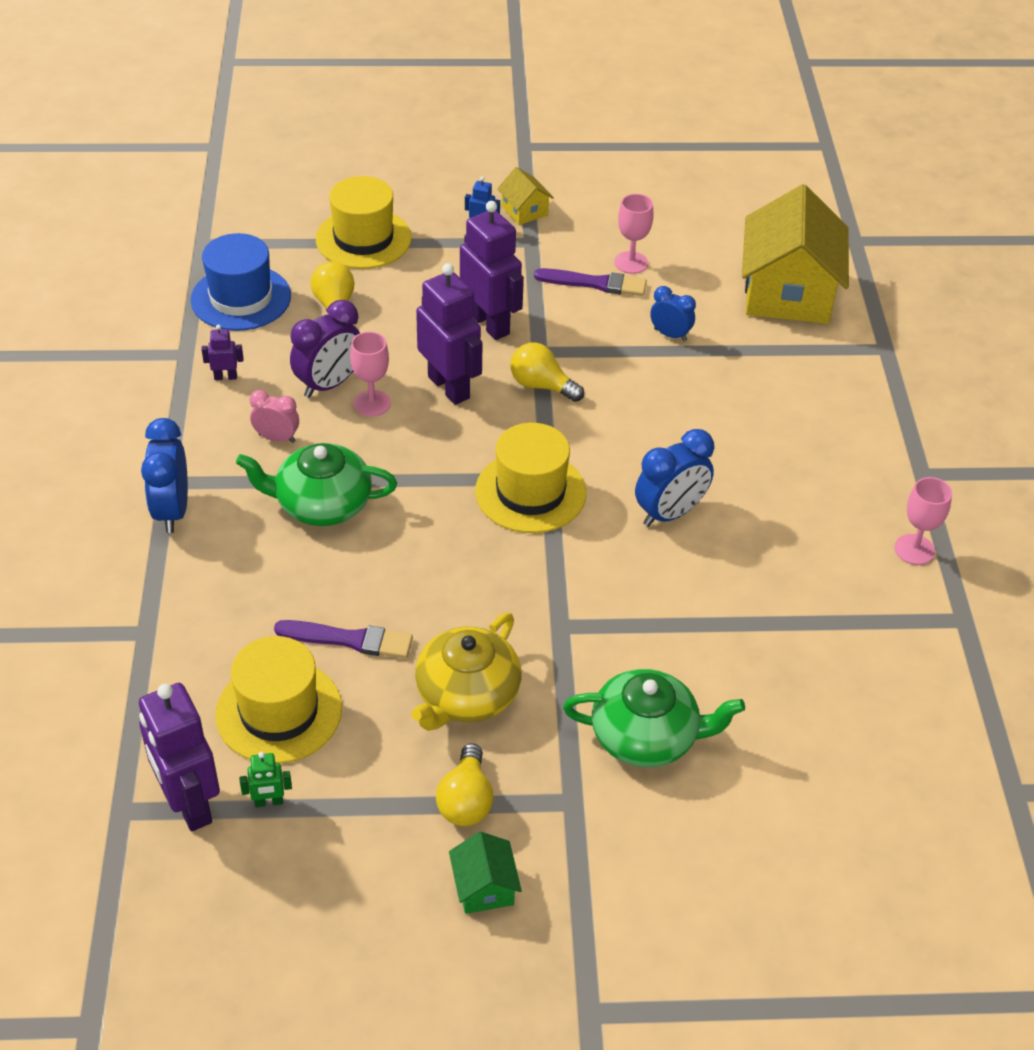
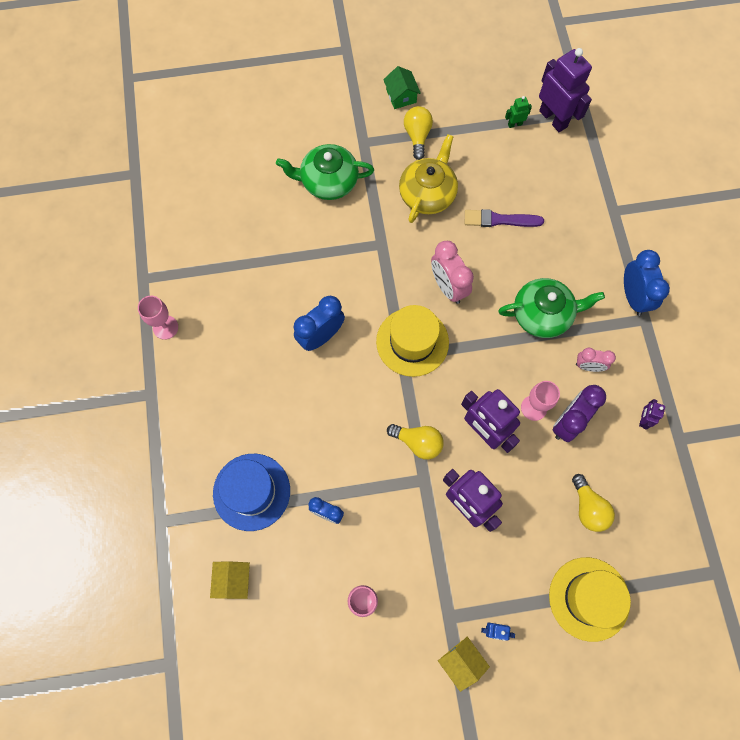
camera: 175 degrees right, 25 degrees up
blue hat [191,233,291,331] -> blue hat moved to [213,454,290,531]
purple robot [202,325,244,380] -> purple robot turned 120 degrees clockwise [639,399,665,430]
yellow hat [215,636,342,764] -> none
purple brush [534,268,647,296] -> none
yellow house [742,184,849,324] -> yellow house [210,561,250,599], size x0.44
none -> pink clock [431,241,474,304]

